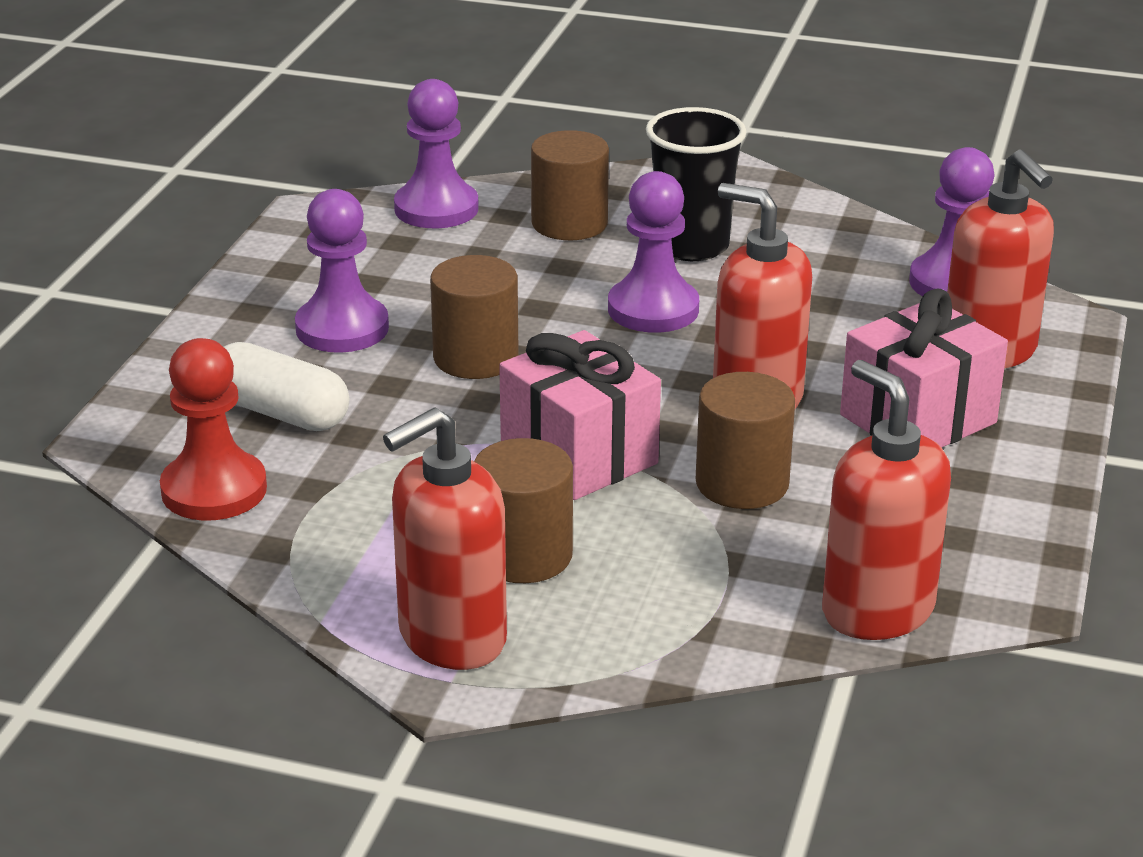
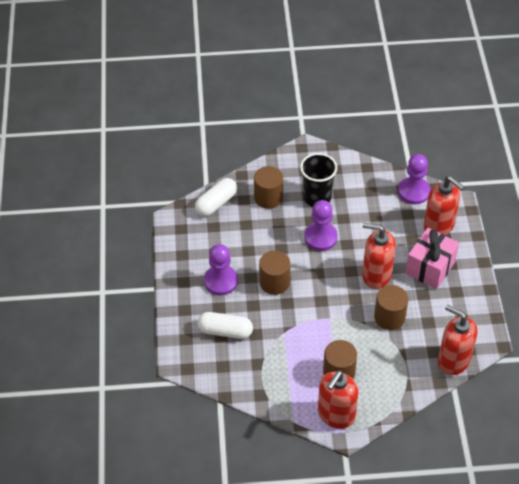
camera: 20 degrees left, 20 degrees up
red pawn [160,338,267,521] -> none
purple pawn [394,79,479,228] -> white capsule [195,178,237,216]
pink gift [499,330,661,500] -> none

